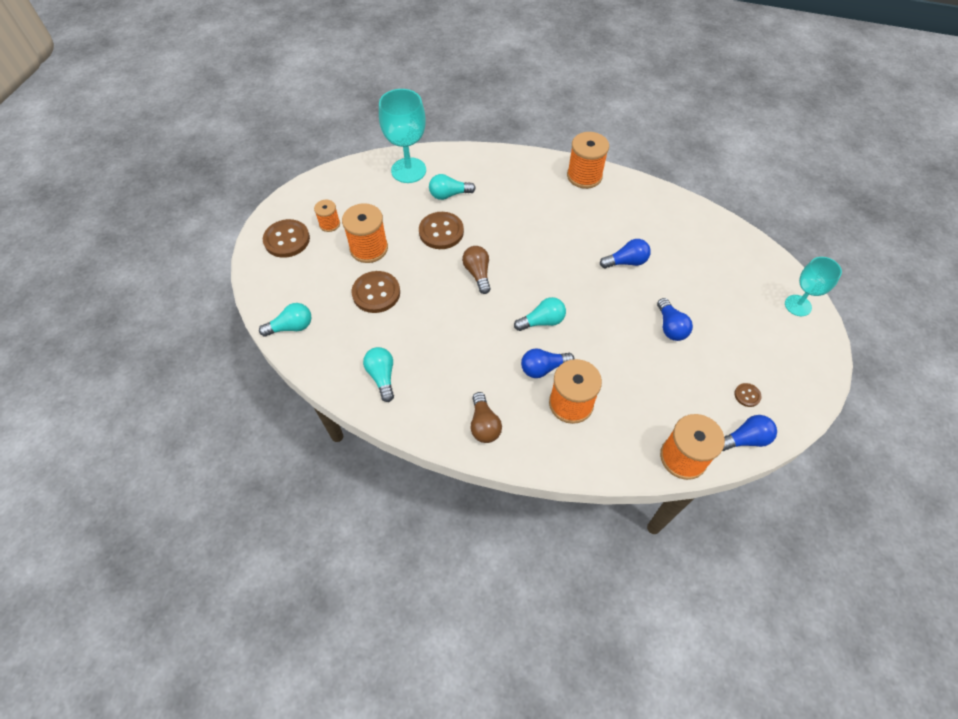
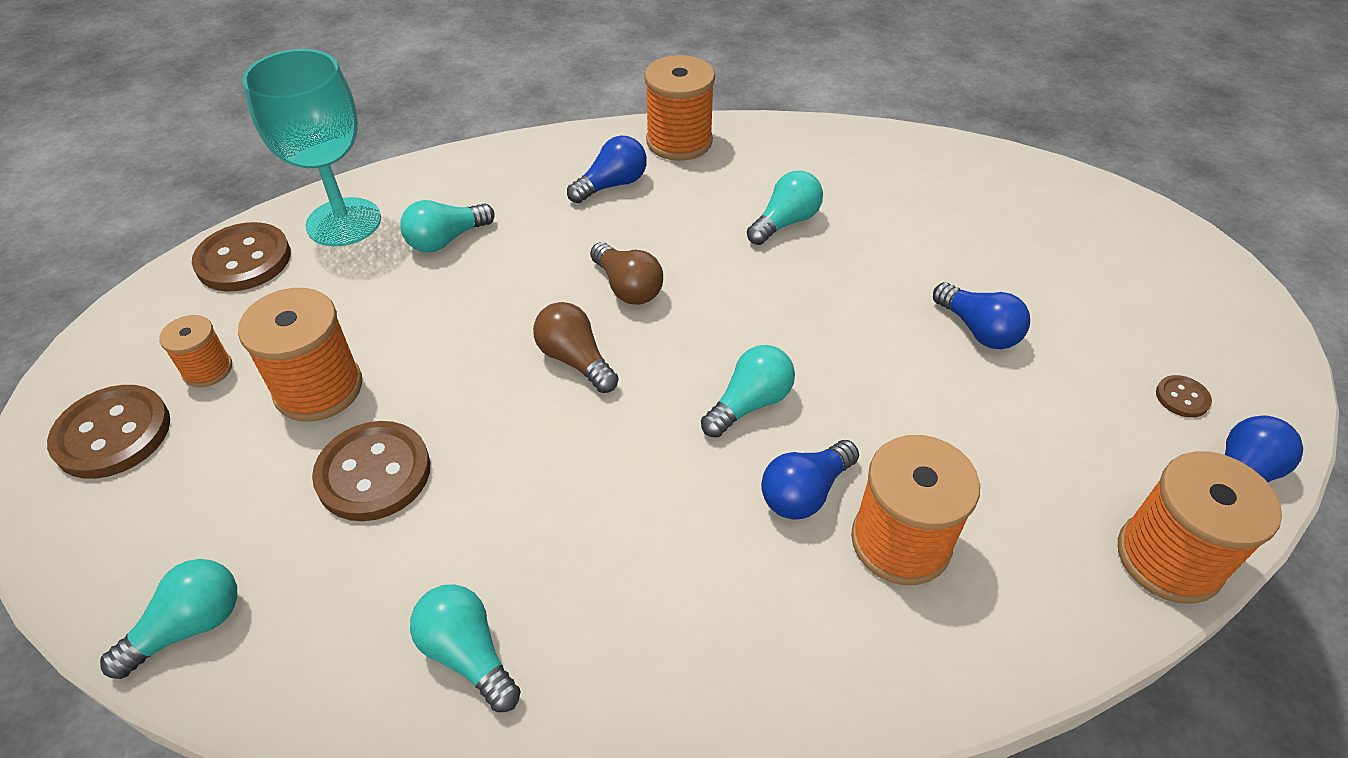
camera: 25 degrees left, 10 degrees down
brown button [419,212,464,249] -> brown button moved to [192,222,291,292]
brown light bulb [470,392,502,443] -> brown light bulb moved to [590,242,663,305]
blue light bulb [600,239,651,268] -> blue light bulb moved to [567,136,647,203]
turquoise goblet [785,257,842,316] -> none
none -> turquoise light bulb [747,171,823,245]

